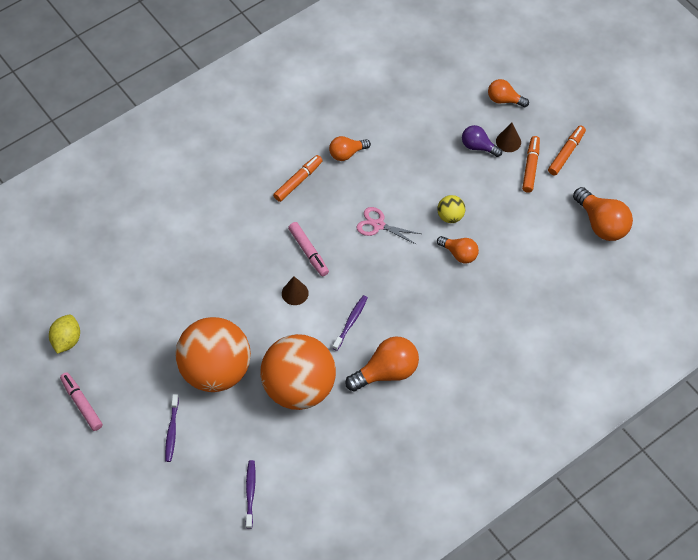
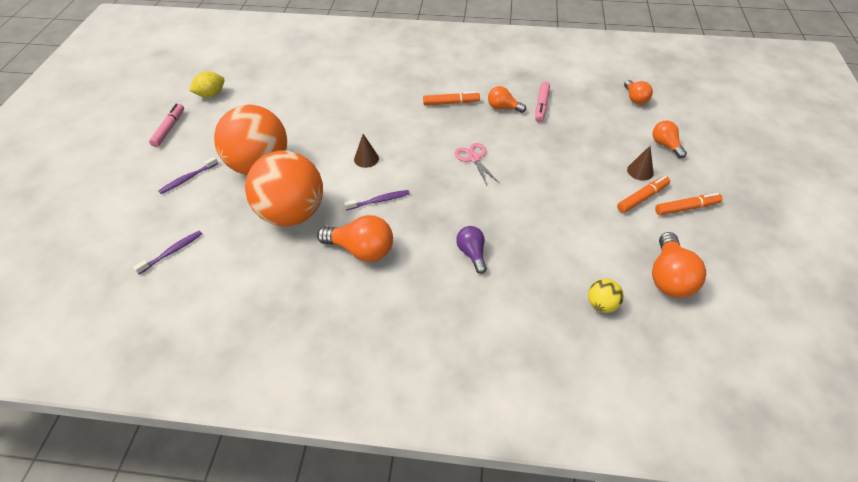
camera: 45 degrees right, 10 degrees down
pink marker [288,222,329,276] -> pink marker moved to [535,82,550,122]
yellow ball [437,195,465,223] -> yellow ball moved to [588,279,624,313]
orange light bulb [437,236,479,264] -> orange light bulb moved to [624,80,653,104]
purple light bulb [462,125,502,157] -> purple light bulb moved to [456,226,487,274]

